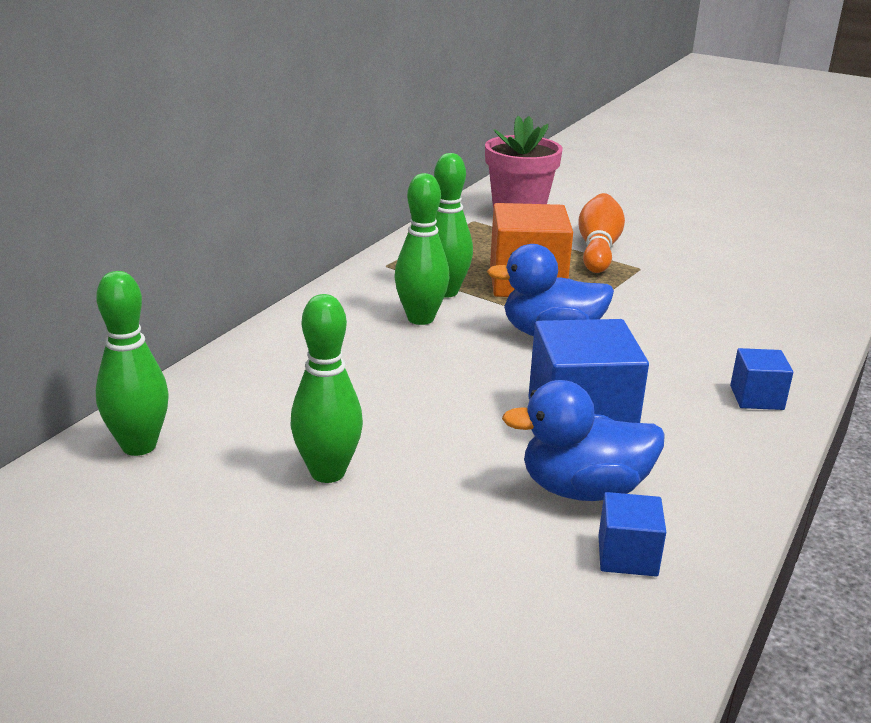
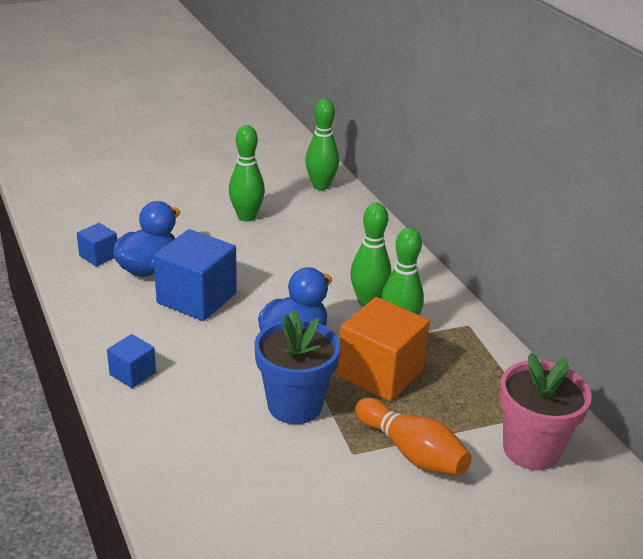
camera: 125 degrees right, 5 degrees up
none -> blue flower pot [254,309,340,424]

